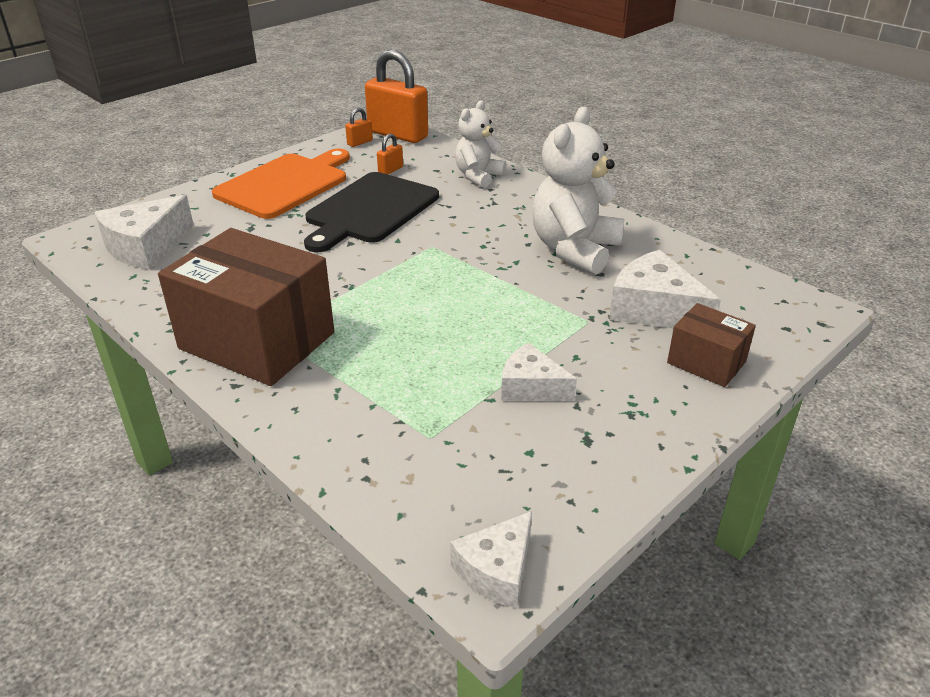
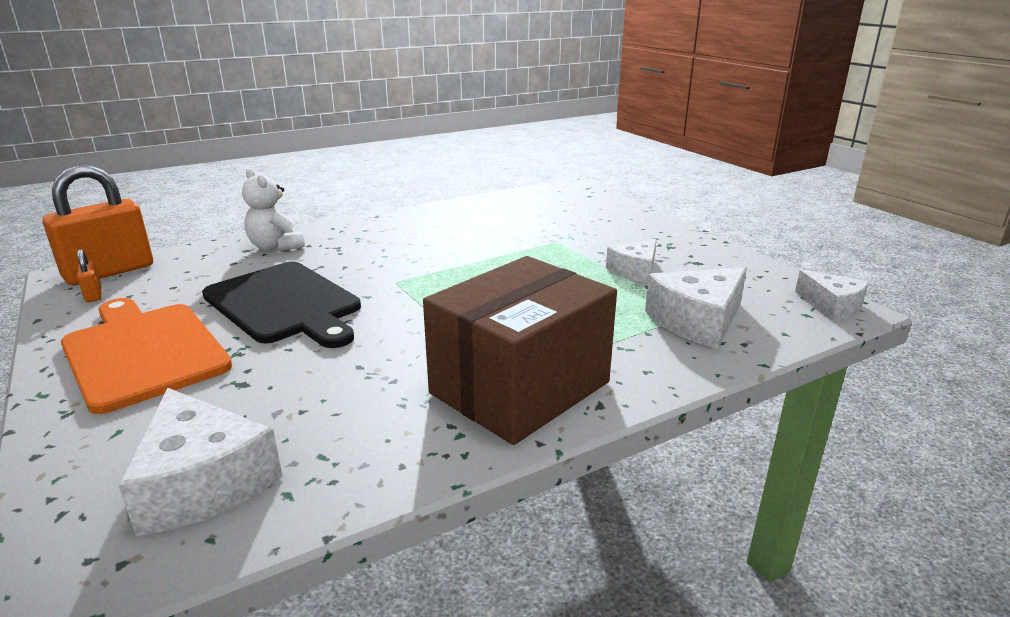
camera: 75 degrees left, 10 degrees down
orange padlock [377,134,403,174] -> none
white teddy bear [532,107,624,274] -> none
white cheese [609,250,721,329] -> white cheese moved to [645,267,747,349]
brown box [667,303,756,387] -> none

